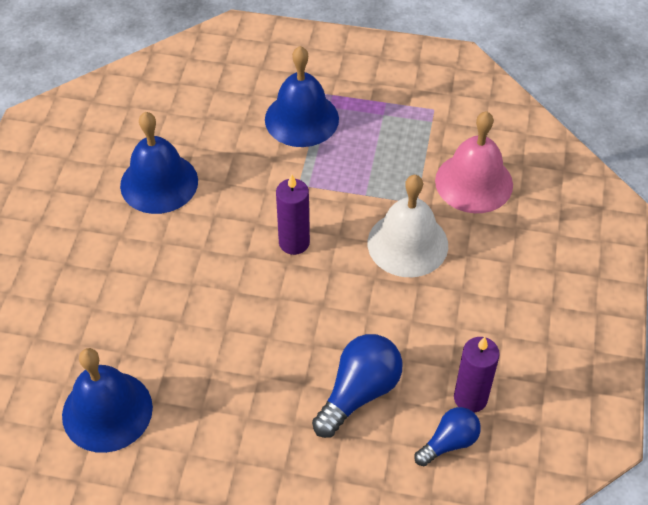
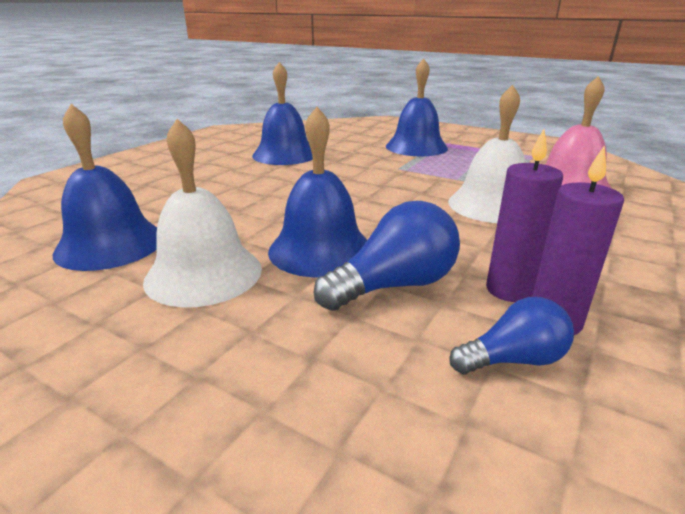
camera: 20 degrees right, 25 degrees down
purple candle [276,174,310,255] -> purple candle moved to [486,129,563,302]
none -> white bell [143,119,262,307]
none -> blue bell [268,107,367,277]

